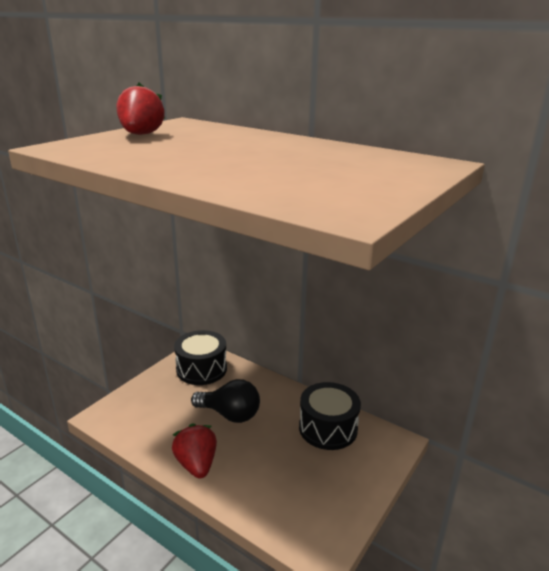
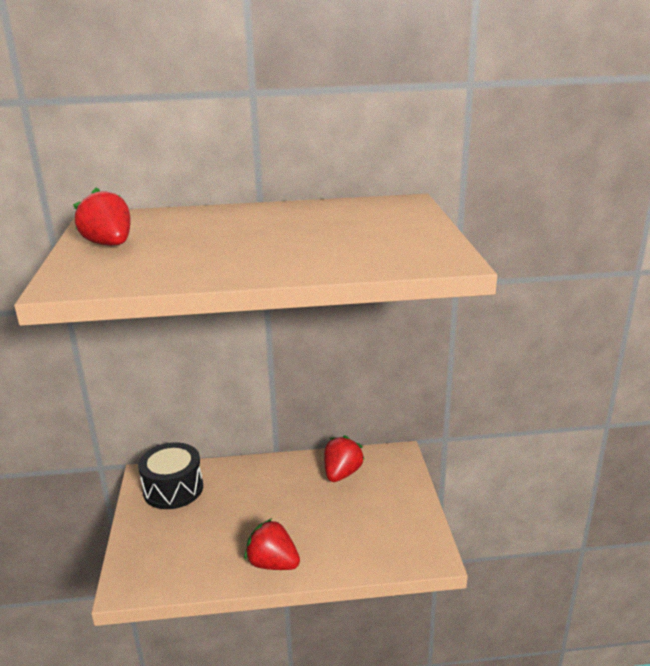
camera: 40 degrees left, 0 degrees up
black light bulb [191,379,260,423] -> none
black drum [299,382,361,450] -> red strawberry [324,435,365,482]

